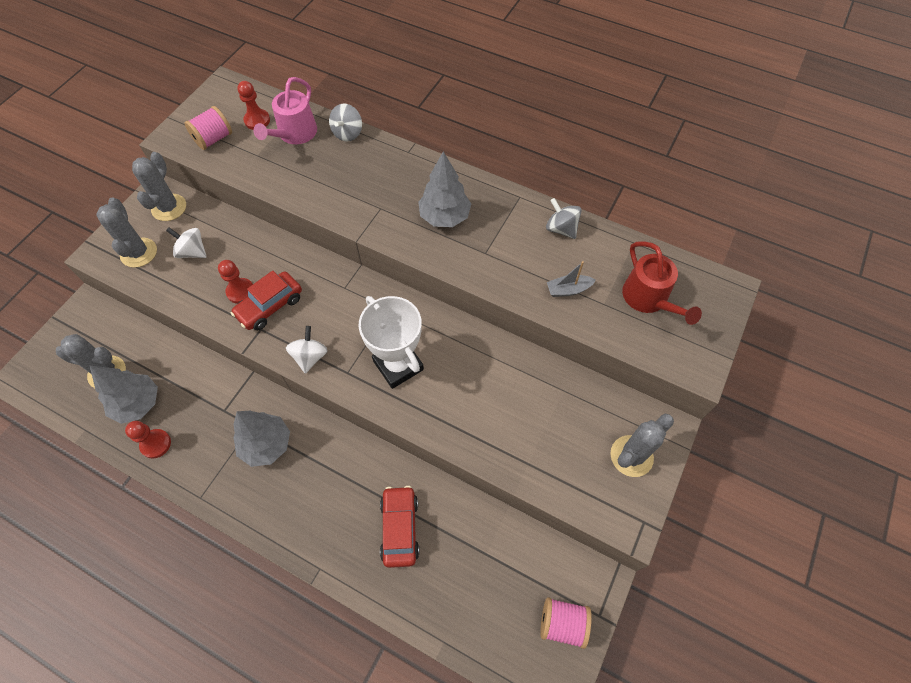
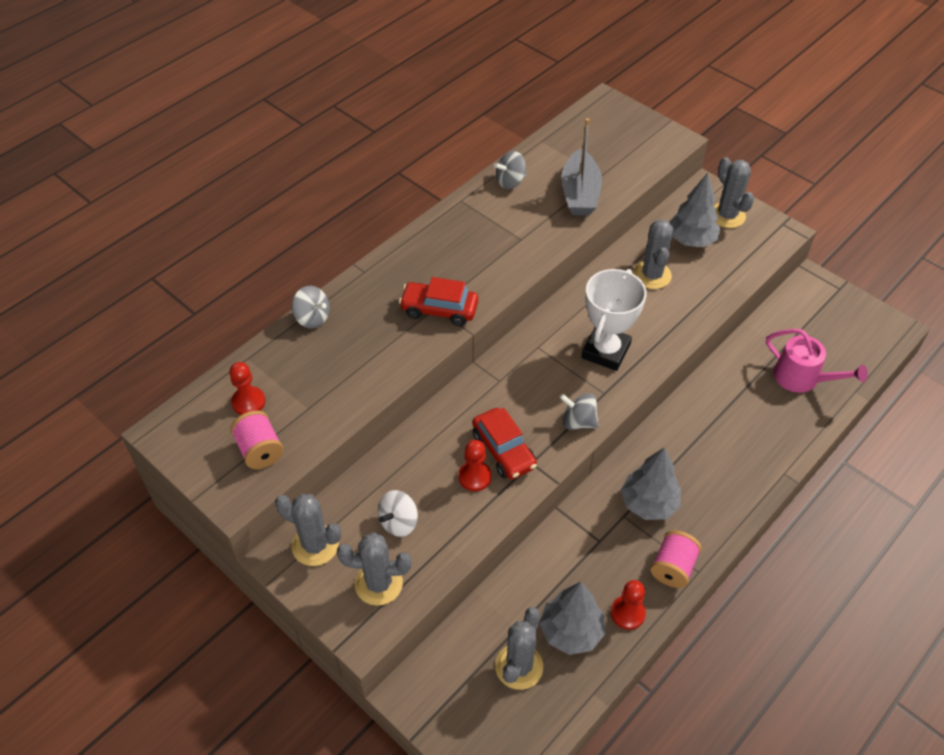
camera: 75 degrees left, 10 degrees down
pink watering can [254,77,317,144] -> pink watering can moved to [766,329,868,393]
white spinning top [286,326,328,374] -> grey spinning top [560,393,599,430]
white trophy [359,296,424,389] -> white trophy turned 45 degrees counterclockwise [581,269,647,371]
red car [380,486,419,568] -> red car moved to [399,277,478,326]
grey tree [418,151,471,227] -> grey tree moved to [669,173,720,247]
pink spool [540,597,592,649] -> pink spool moved to [651,530,702,588]
grey boat [547,261,596,297] -> grey boat [561,118,602,216], size x1.90
red watering can [622,241,702,325] -> none
none -> grey cactus [633,219,673,289]

